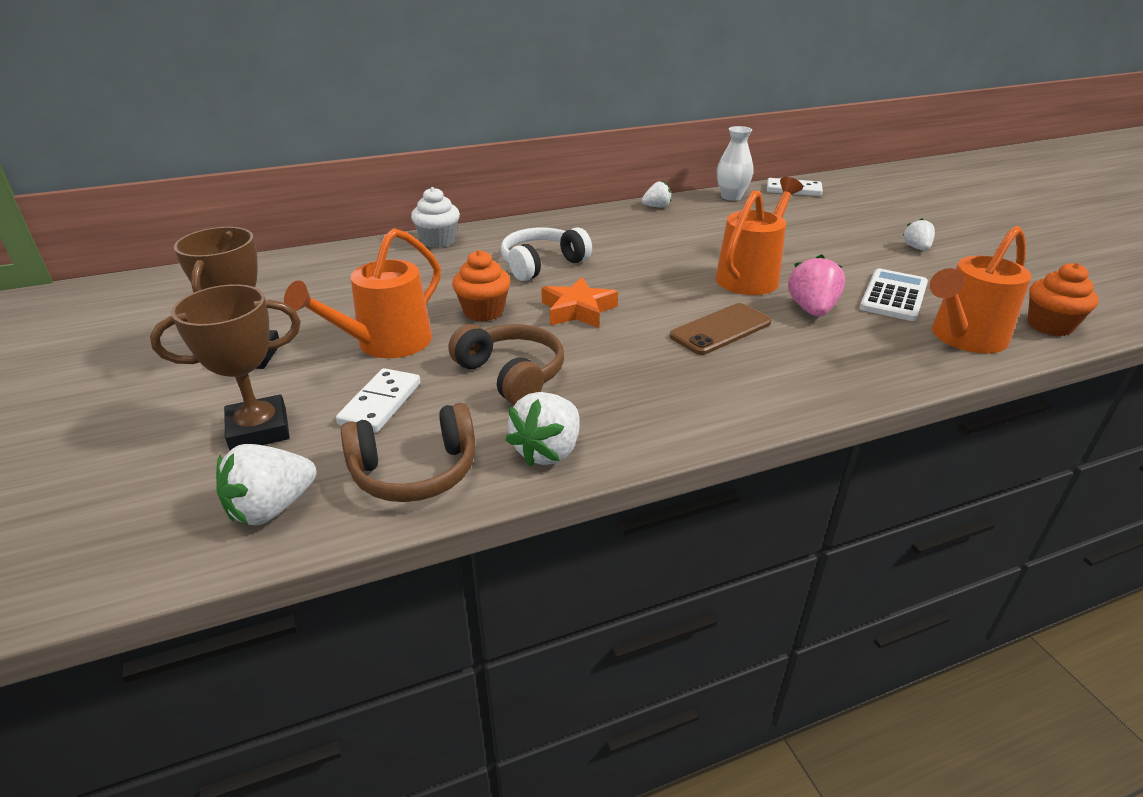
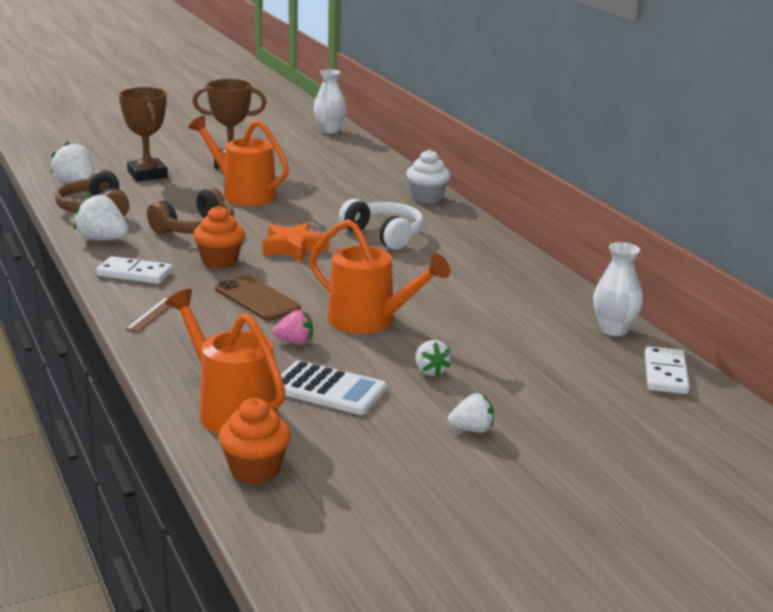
camera: 85 degrees right, 10 degrees down
white domino [336,368,421,433] -> white domino moved to [96,256,173,284]
orange cupcake [452,250,511,322] -> orange cupcake moved to [193,206,245,268]
white strawberry [642,182,672,208] -> white strawberry moved to [415,340,451,377]
pink strawberry [788,254,845,317] -> pink strawberry [273,310,313,345], size x0.62
none -> brown ruler [126,297,170,332]
none -> white vase [314,69,346,134]

